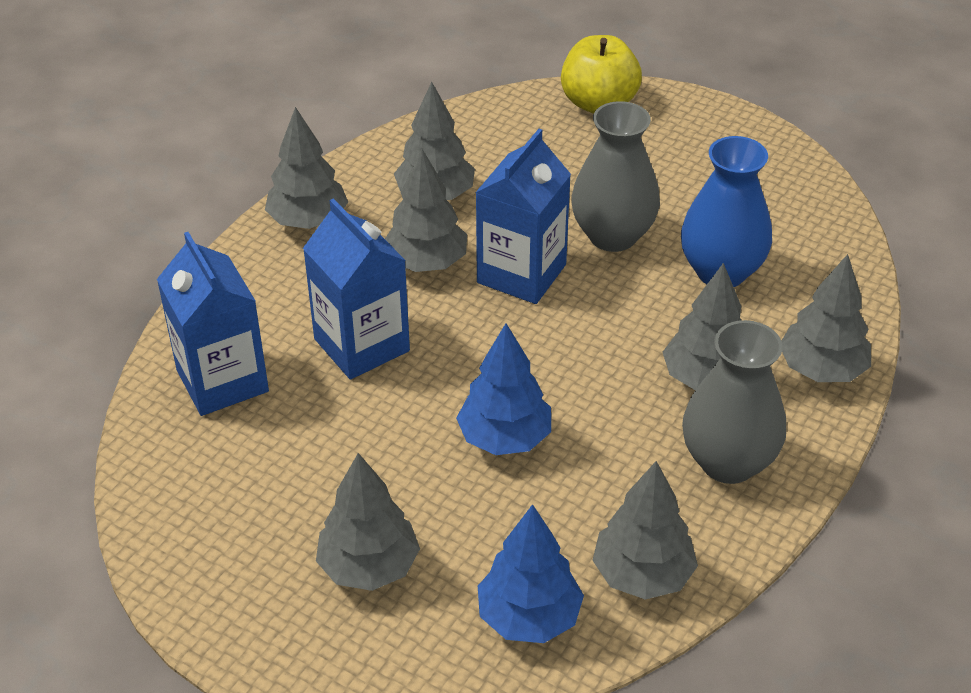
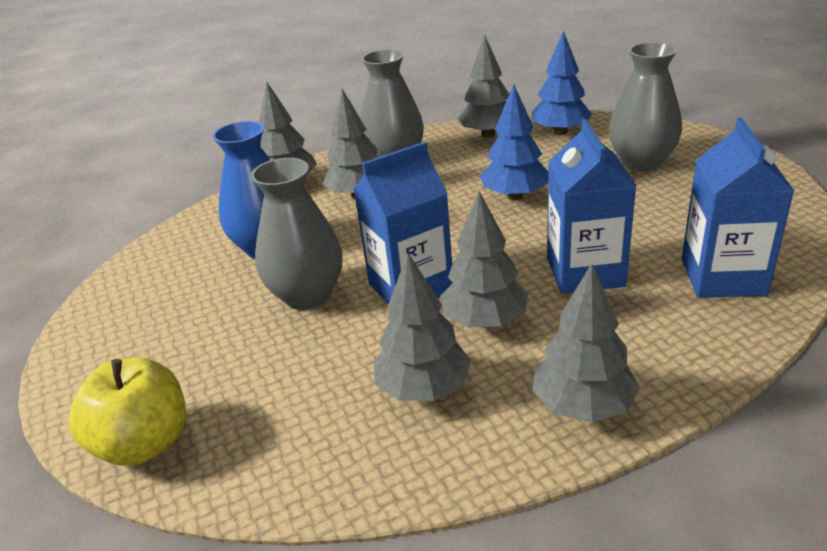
camera: 145 degrees left, 10 degrees down
grey tree [316,453,420,591] -> grey vase [609,42,682,171]

